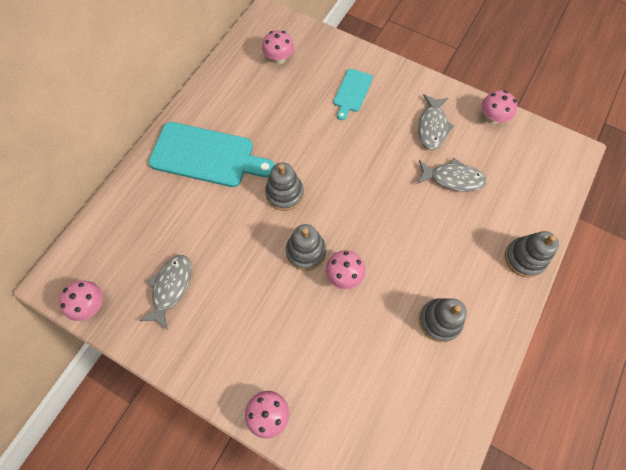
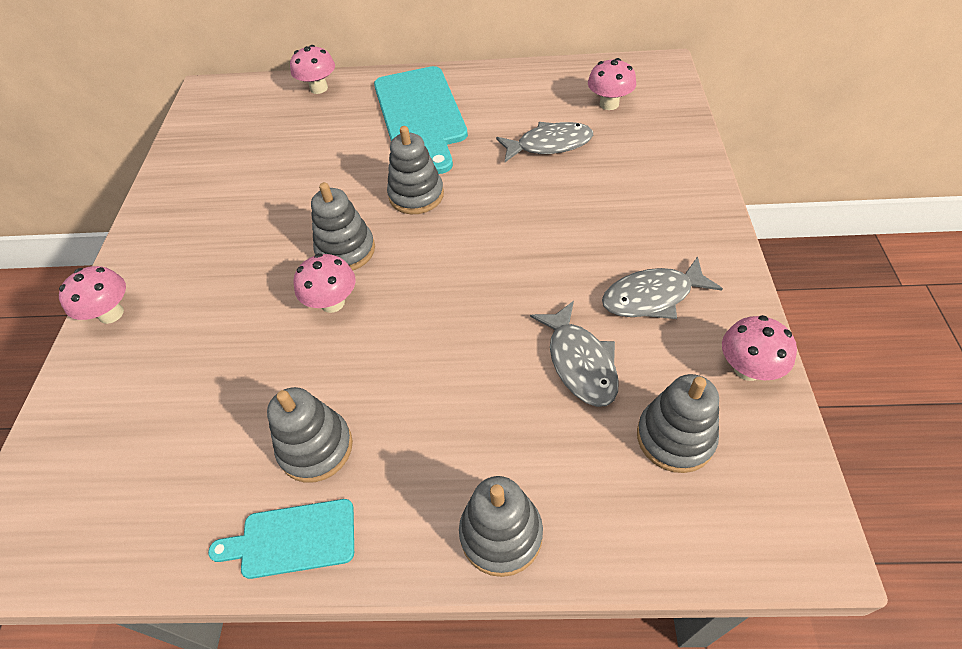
camera: 65 degrees right, 15 degrees down
pink mushroom [59,281,103,321] -> pink mushroom moved to [290,45,335,94]
grey fish [139,255,191,330] -> grey fish moved to [496,122,593,162]
turquoise cutting board [334,69,373,120] -> turquoise cutting board moved to [208,499,354,579]
none -> grey stacking toy [637,374,719,473]

